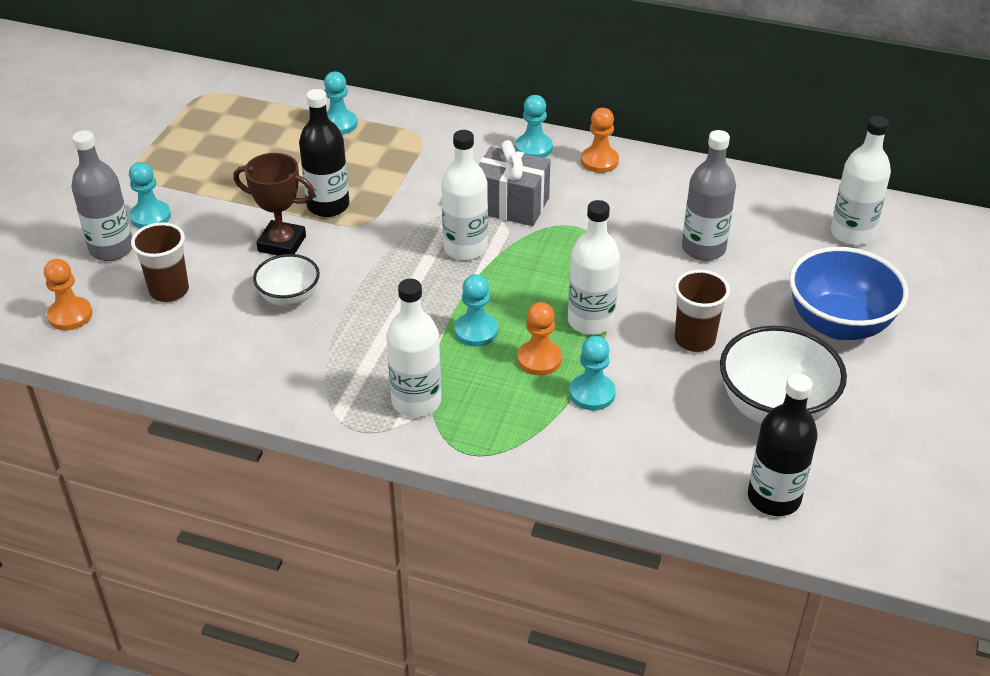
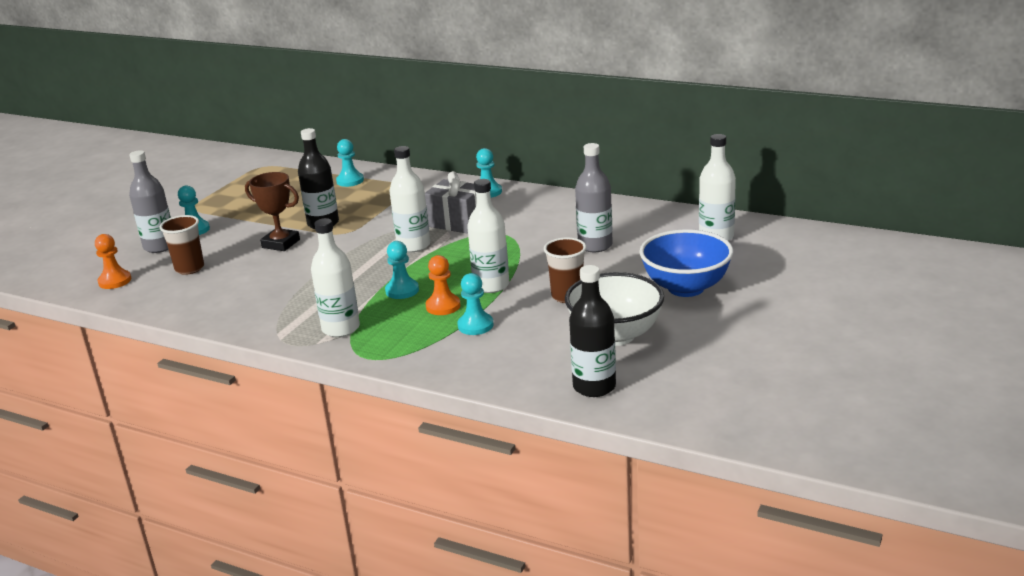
camera: 10 degrees right, 15 degrees down
white bowl [253,254,320,307] -> none
orange pawn [581,108,619,173] -> none

